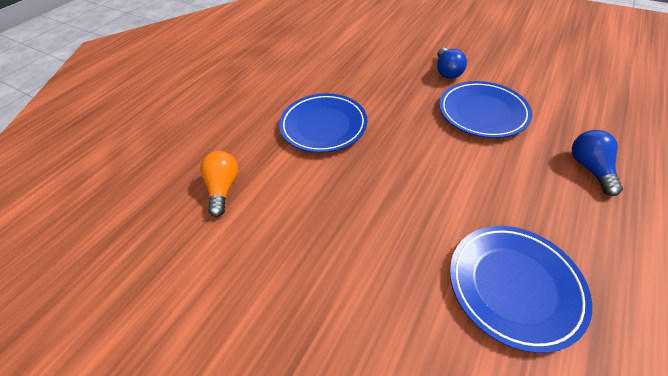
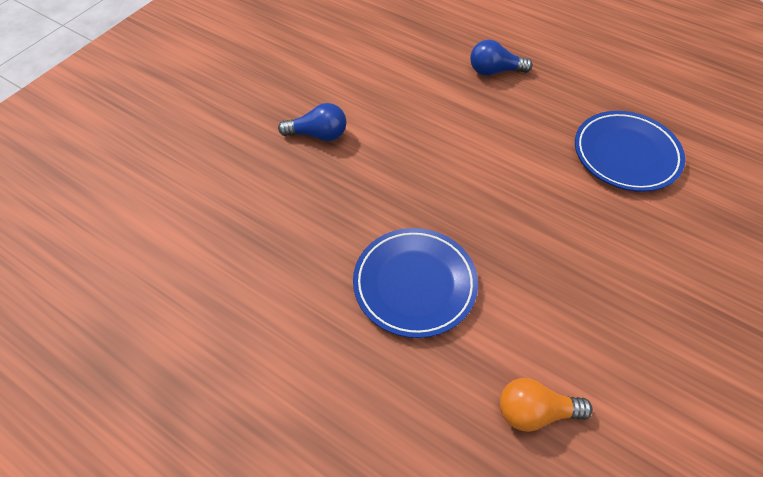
camera: 90 degrees left, 5 degrees up
blue plate [439,81,532,138] -> none

